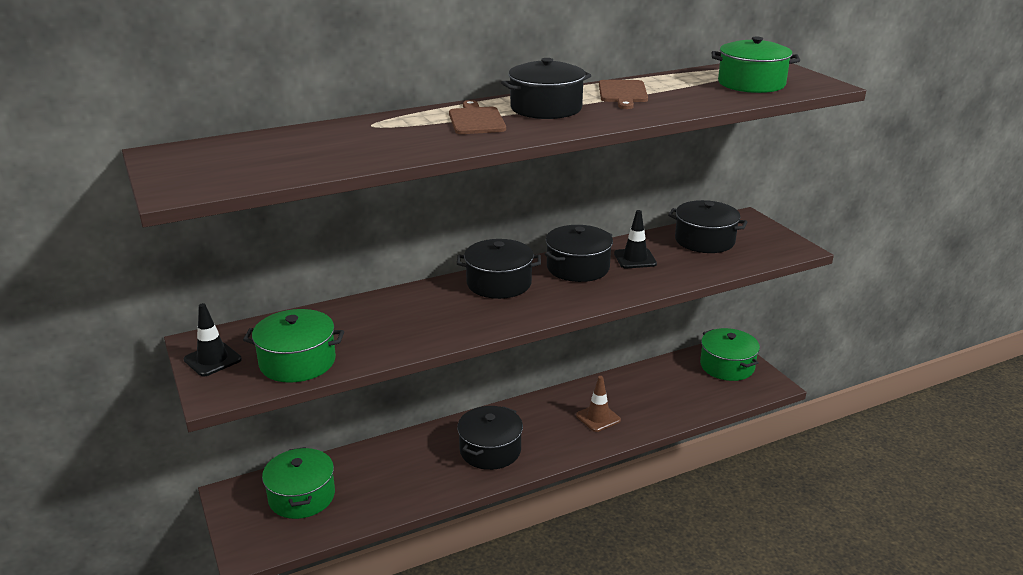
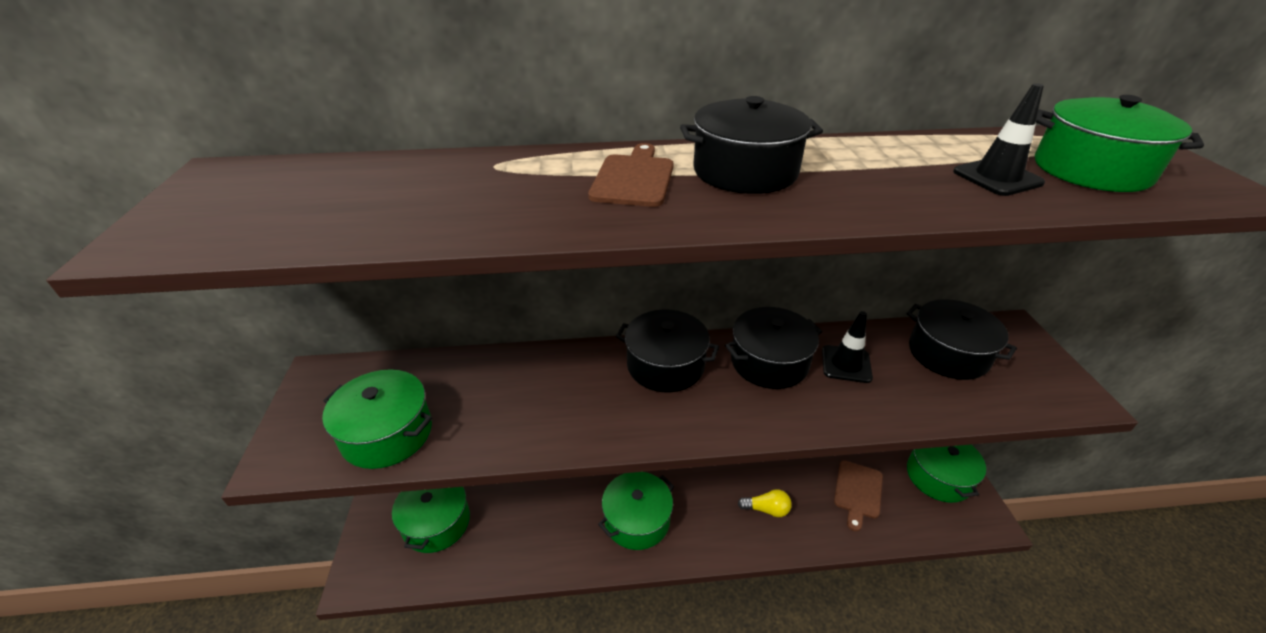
camera: 20 degrees right, 10 degrees up
black traffic cone [184,303,242,376] -> black traffic cone moved to [953,83,1045,196]
black pot [457,406,523,470] -> green pot [598,472,674,550]
brown traffic cone [576,376,621,432] -> yellow light bulb [738,489,792,517]
brown cutting board [599,80,648,109] -> brown cutting board moved to [834,460,883,532]

